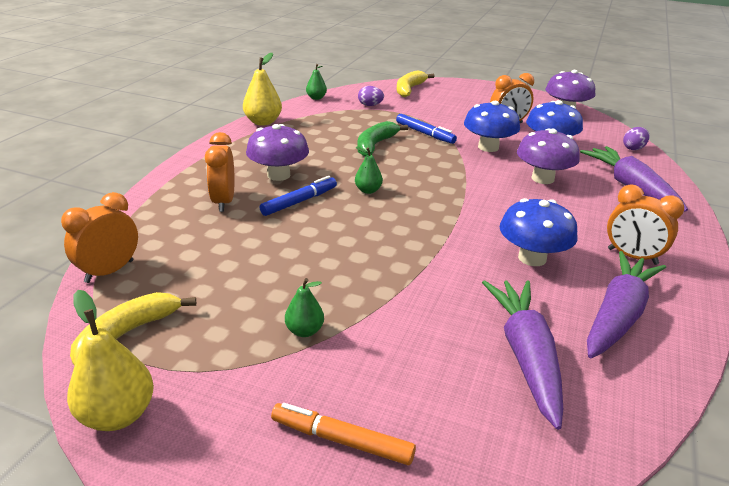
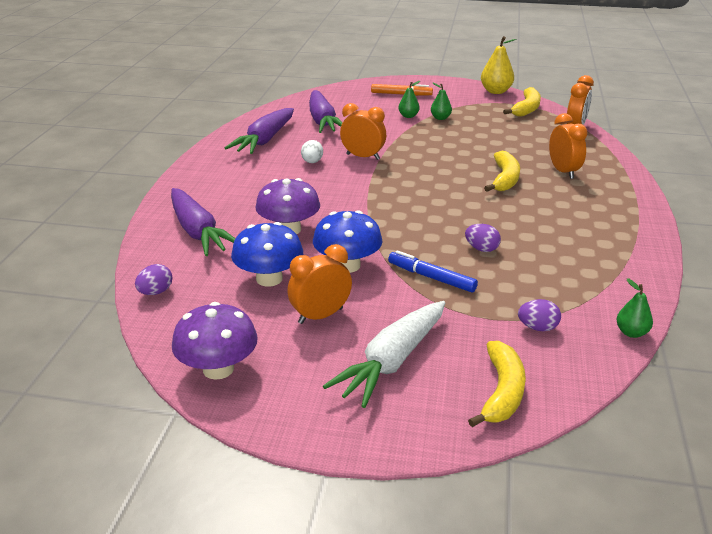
camera: 170 degrees right, 0 degrees up
yellow pear [243,53,282,126] -> none
purple mushroom [246,124,309,181] -> none
blue marker [260,176,337,216] -> yellow banana [484,151,520,191]
green pear [355,147,383,194] -> green pear moved to [398,81,420,118]
green banana [357,121,408,157] -> purple egg [465,224,501,252]
blue mushroom [500,198,578,266] -> white egg [301,140,323,163]
orange clock [607,185,684,265] -> orange clock moved to [340,103,386,160]
none -> white carrot [323,301,445,408]

